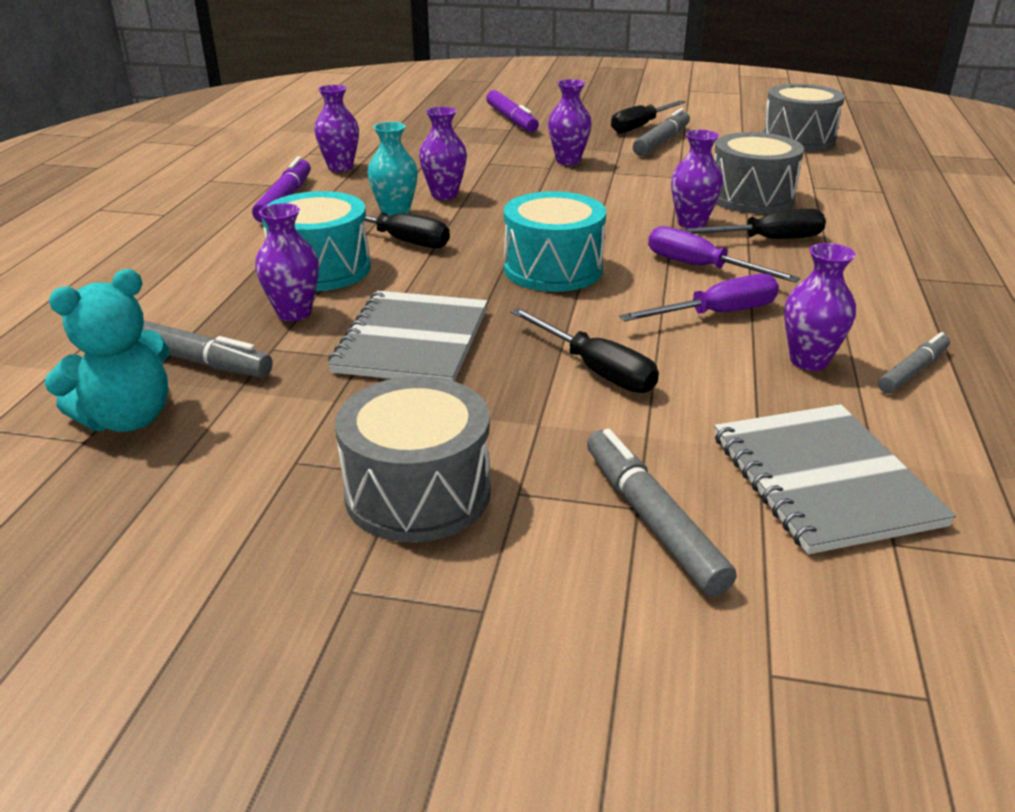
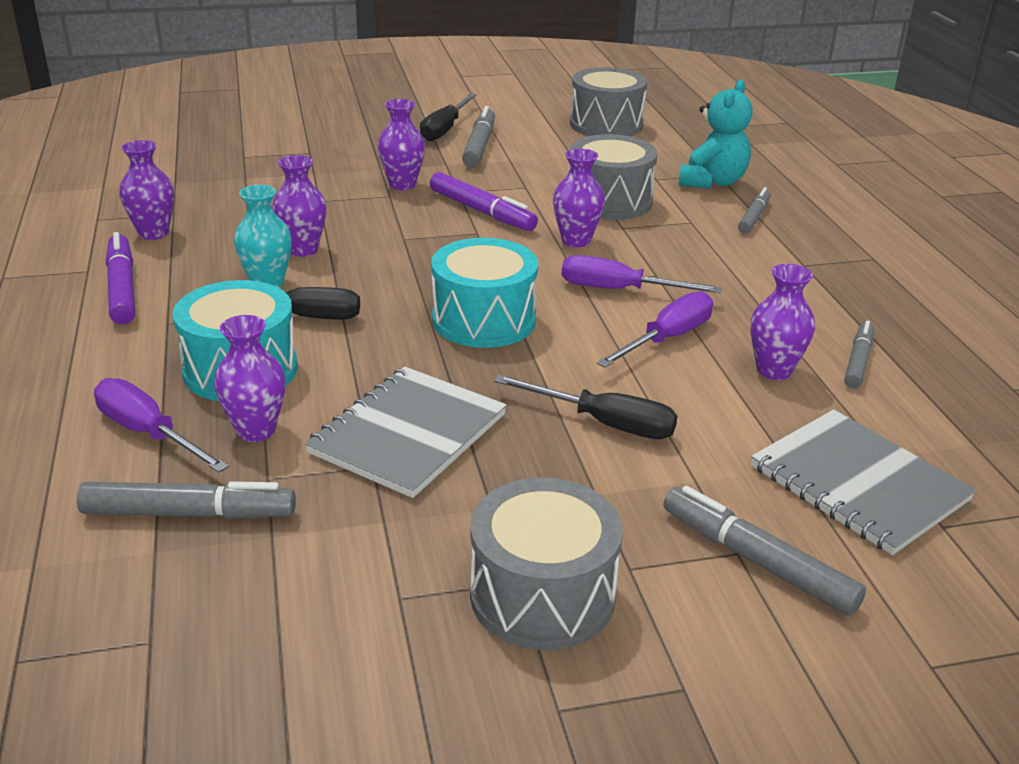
camera: 25 degrees left, 0 degrees up
turquoise teddy bear [44,269,170,432] -> turquoise teddy bear moved to [679,80,752,189]
grey notebook [328,291,488,381] -> grey notebook turned 45 degrees clockwise [305,367,507,498]
purple marker [486,90,539,132] -> purple marker moved to [430,172,538,231]
black screwdriver [679,209,826,239] -> none
none -> purple screwdriver [94,378,229,472]
none -> grey marker [738,187,771,234]

